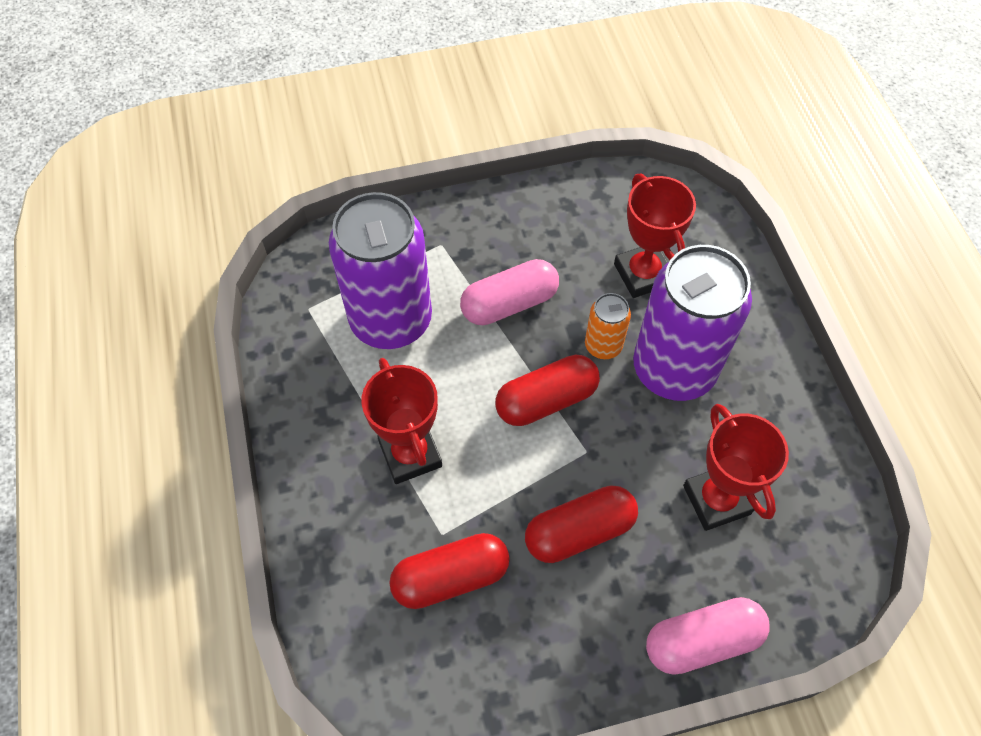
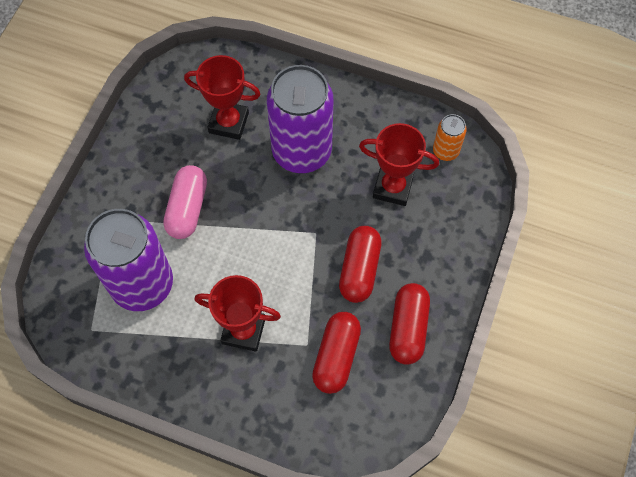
camera: 55 degrees left, 5 degrees up
red capsule [495,355,600,426] -> red capsule moved to [389,283,430,365]
orange can [585,293,631,359] -> orange can moved to [433,114,467,161]
pink capsule [646,597,770,675] -> none

